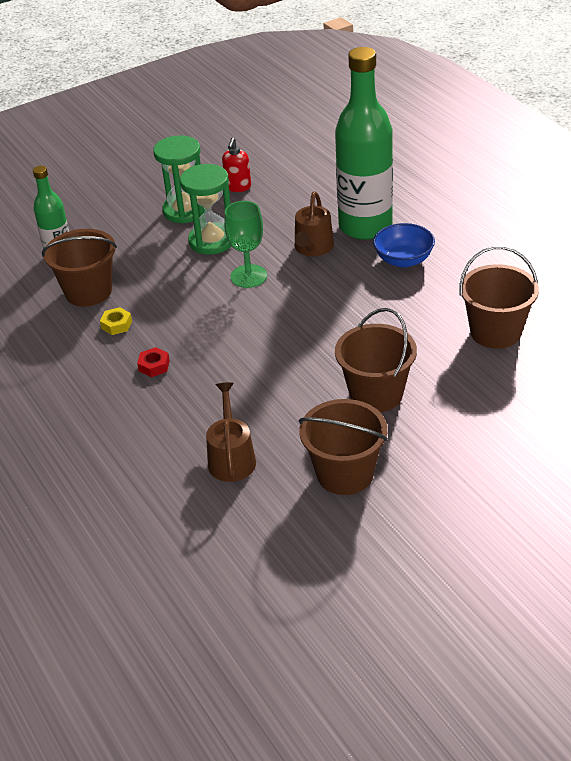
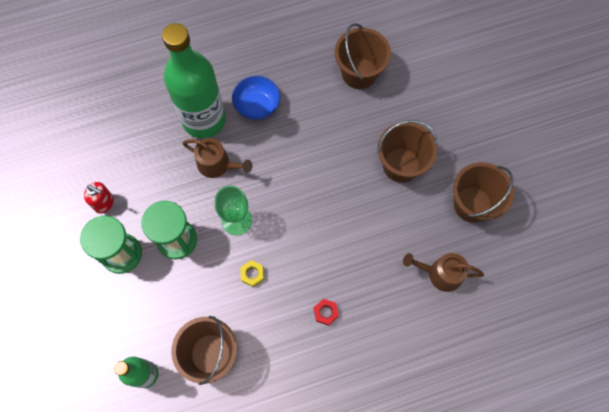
camera: 80 degrees left, 30 degrees up
yellow nut [100,307,132,335] -> yellow nut moved to [240,260,264,287]

